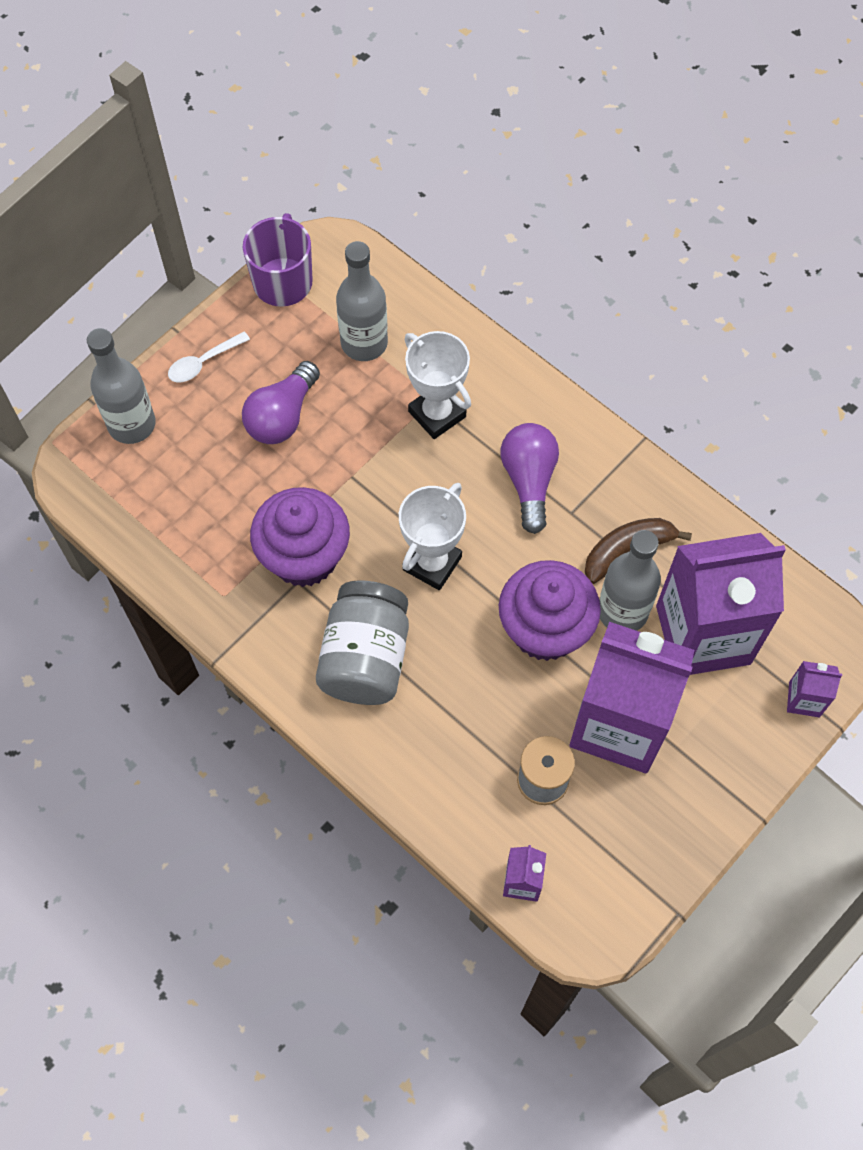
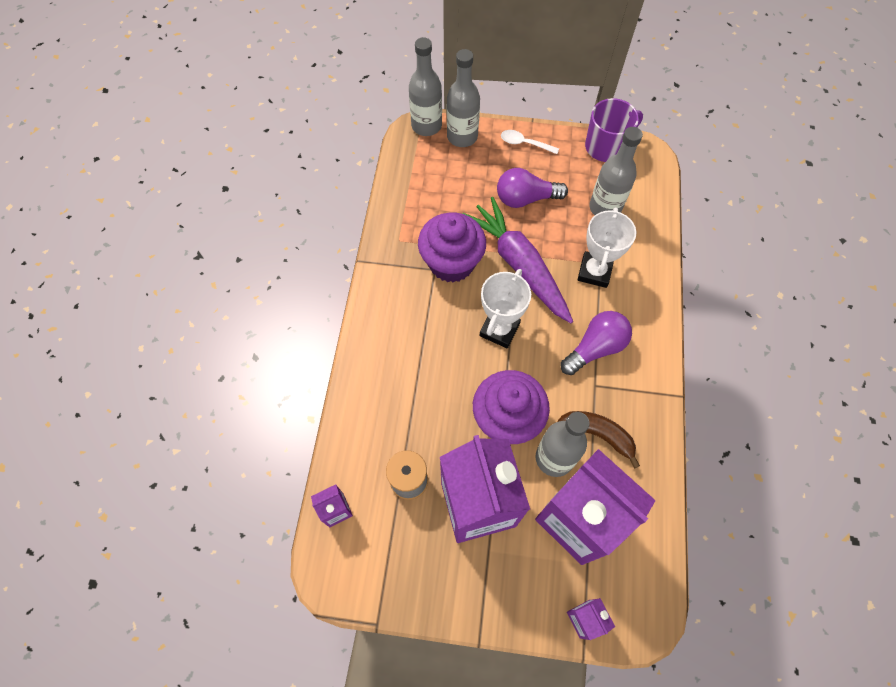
camera: 55 degrees right, 0 degrees up
grey jar [316,580,409,705] -> none
white trophy [399,483,466,590] -> white trophy turned 60 degrees counterclockwise [479,269,531,348]
none -> grey bottle [409,37,442,136]
none -> purple carrot [463,197,573,323]

